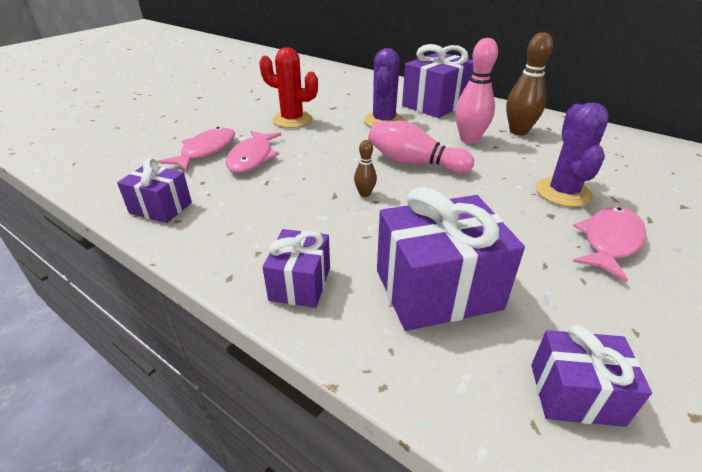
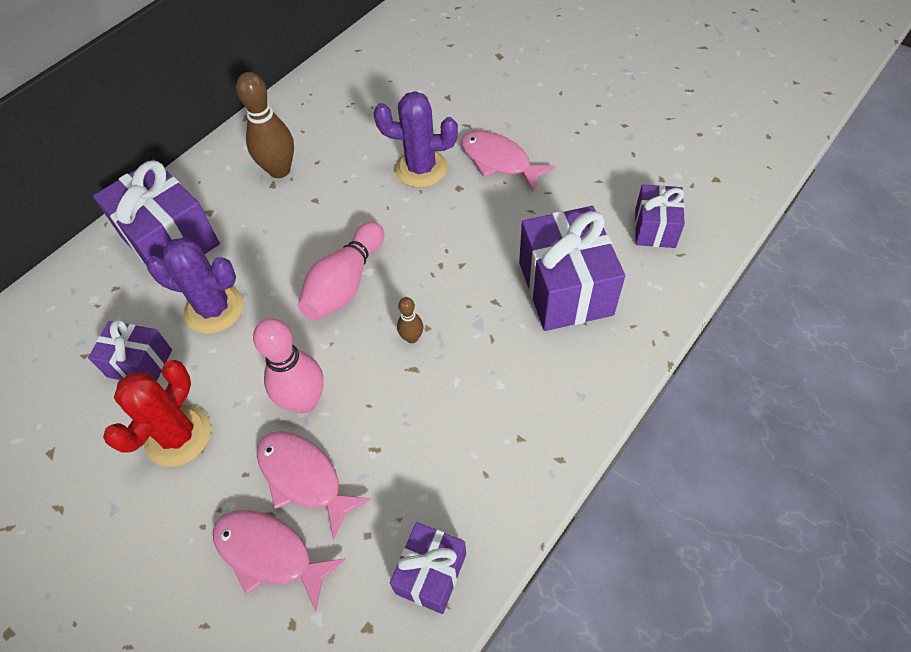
camera: 85 degrees left, 20 degrees up
pink fish [226,131,281,173] -> pink fish turned 150 degrees counterclockwise [257,431,371,540]
purple gift [263,229,330,308] -> purple gift moved to [88,319,172,381]
pink bowling pin [455,38,498,144] -> pink bowling pin moved to [253,318,324,413]

